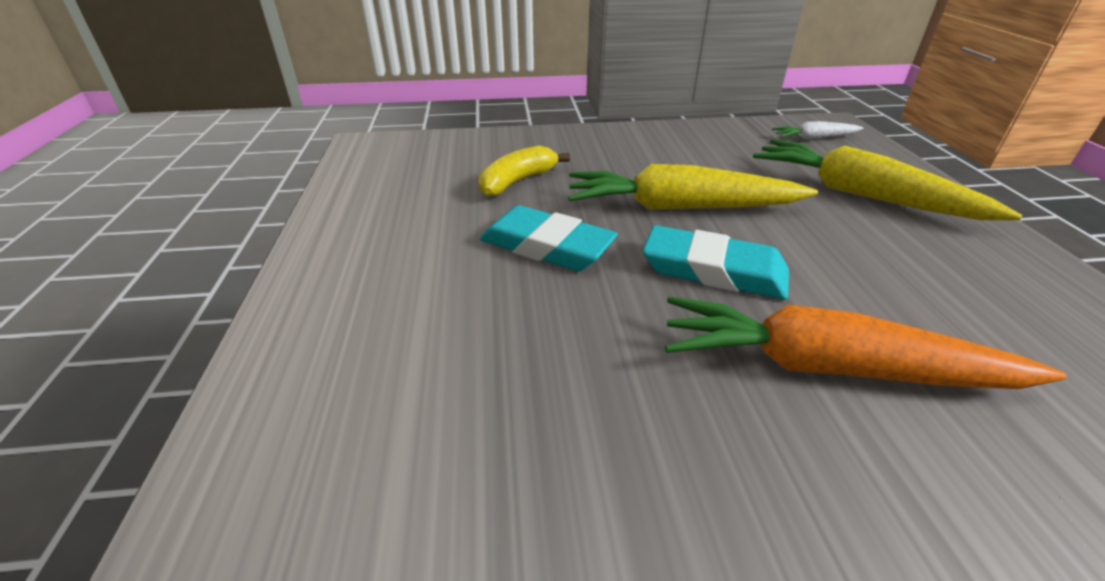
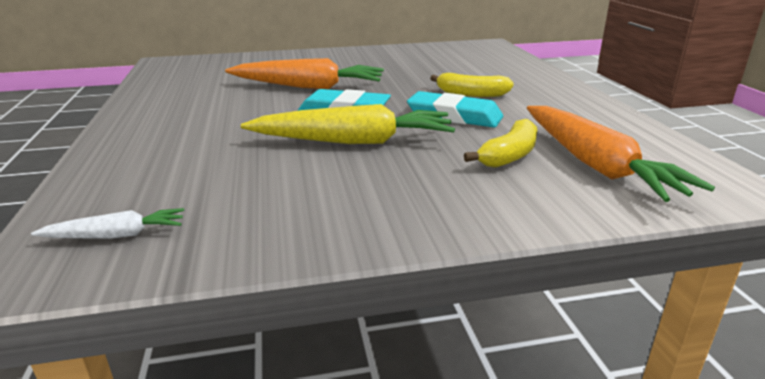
camera: 175 degrees right, 10 degrees down
yellow carrot [753,139,1022,220] -> none
none -> yellow banana [430,73,514,97]
none -> orange carrot [527,106,715,202]

